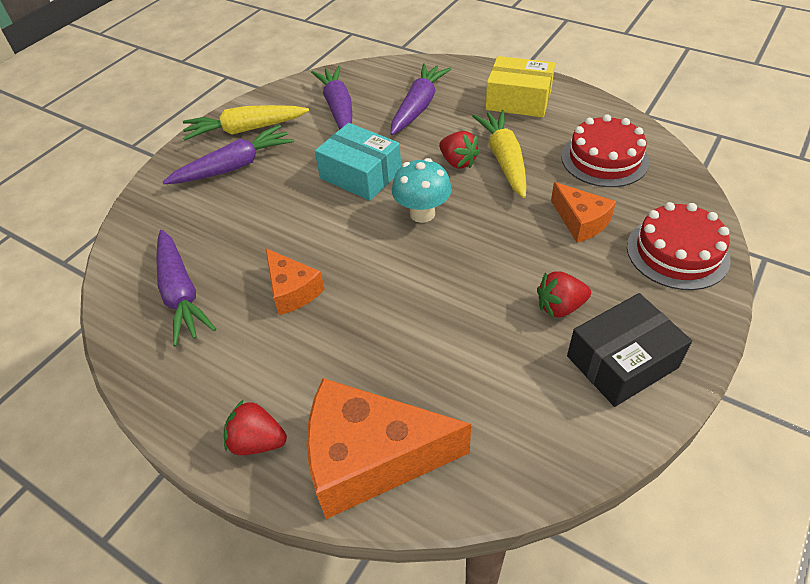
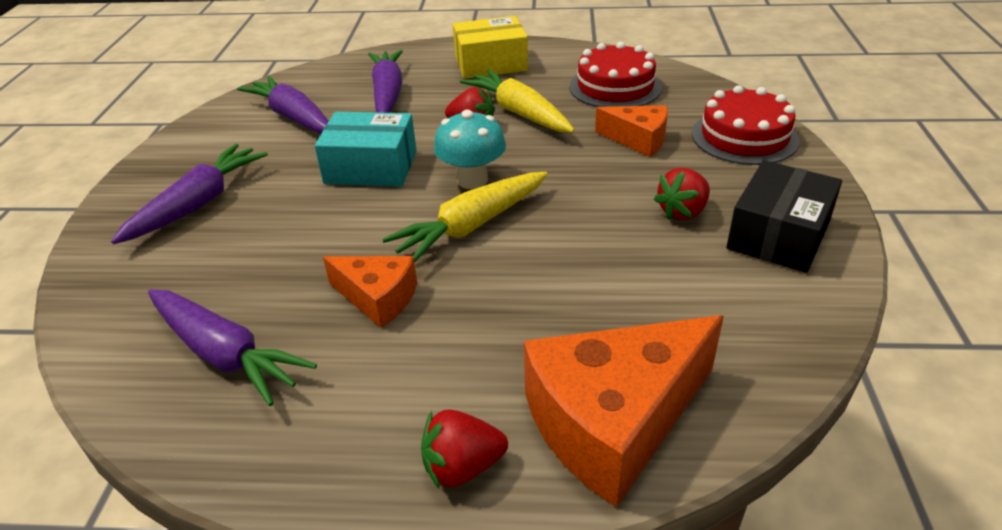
camera: 30 degrees left, 10 degrees down
yellow carrot [183,105,309,141] -> yellow carrot moved to [382,172,547,262]

